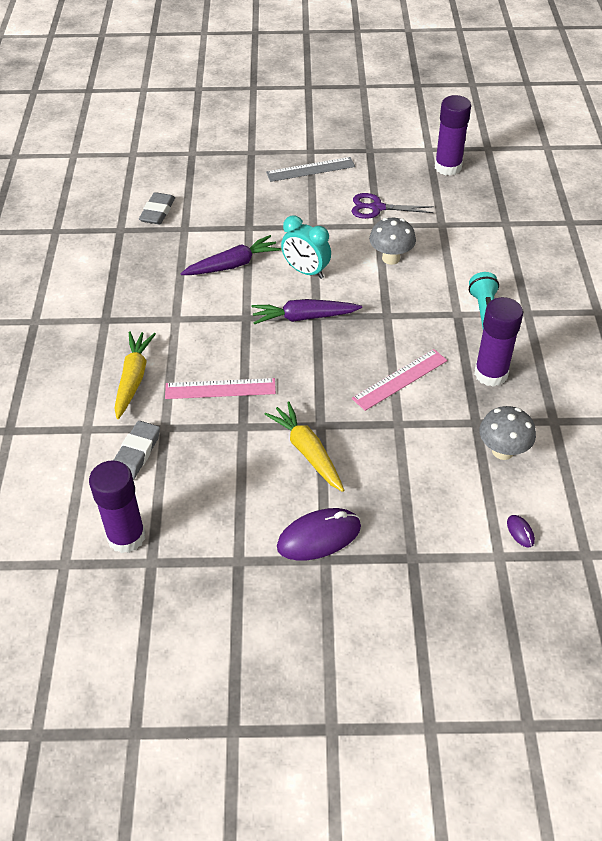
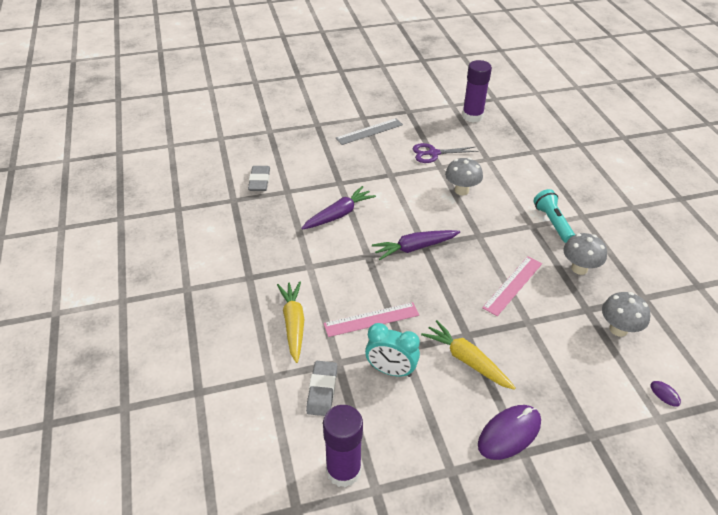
camera: 15 degrees left, 5 degrees down
turquoise clock [281,216,331,279] -> turquoise clock moved to [365,323,420,377]
purple glue stick [474,297,523,387] -> grey mushroom [563,233,607,275]

